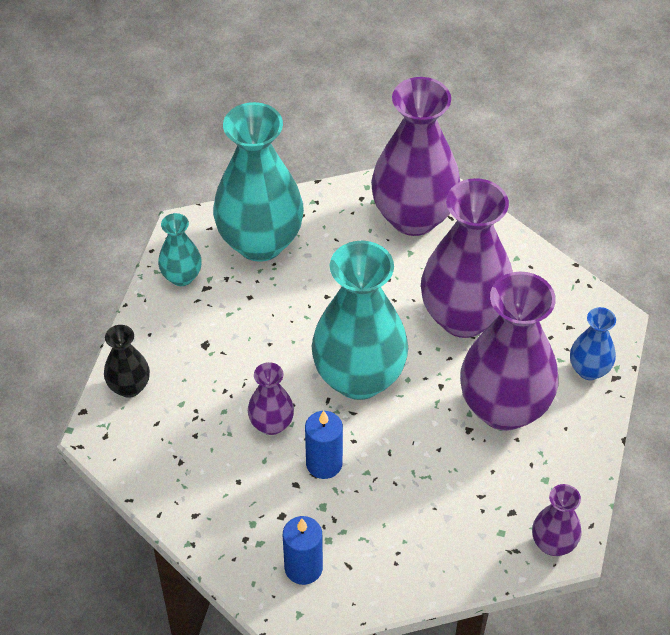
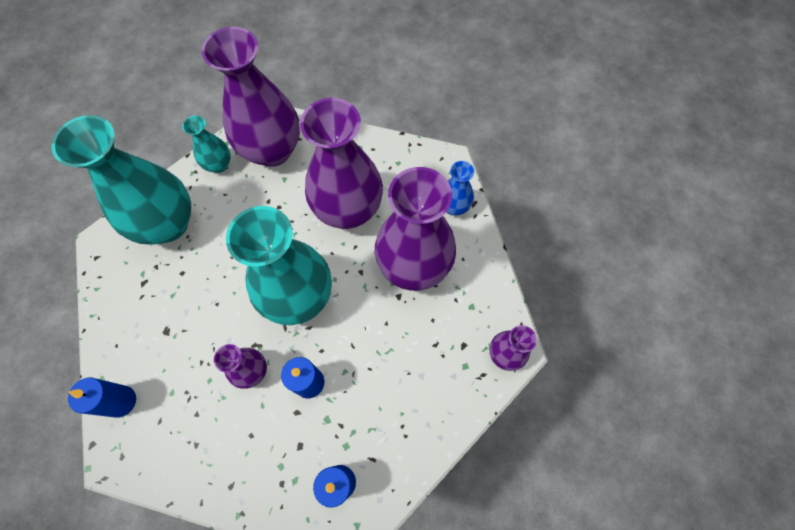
camera: 30 degrees left, 15 degrees up
black vase [104,325,150,398] -> blue candle [68,377,136,418]
turquoise vase [158,213,202,286] -> turquoise vase moved to [182,115,231,173]

